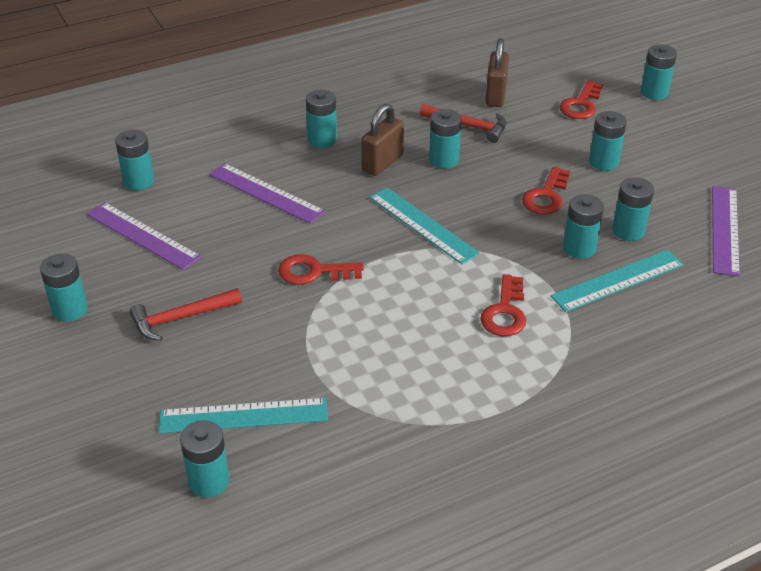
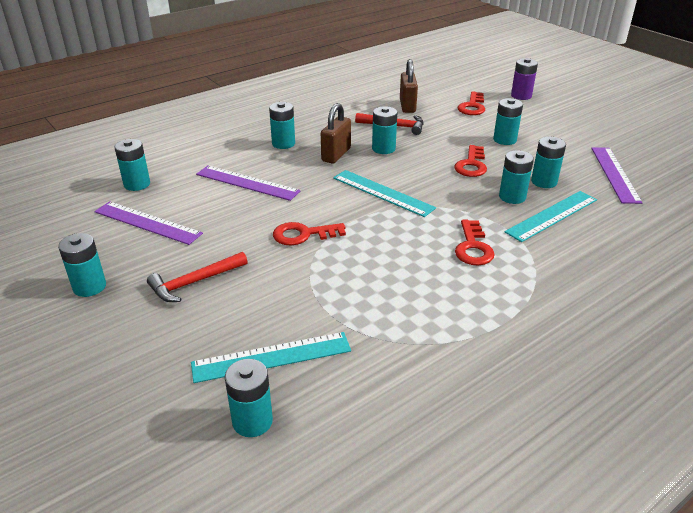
camera: 10 degrees left, 5 degrees down
turquoise battery [641,44,677,100] -> purple battery [511,58,538,100]

